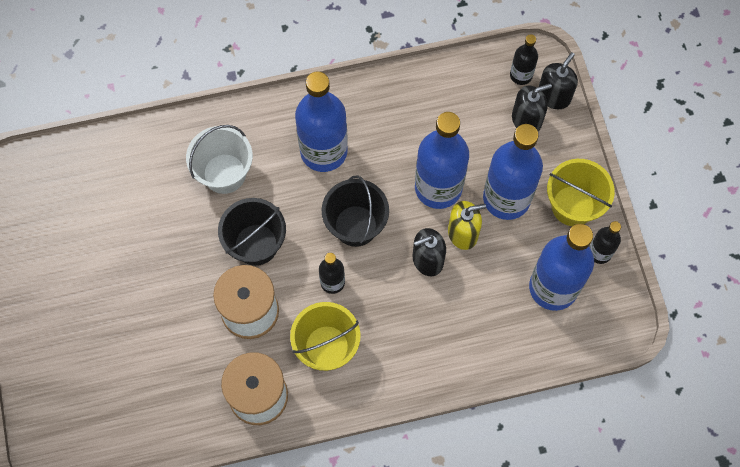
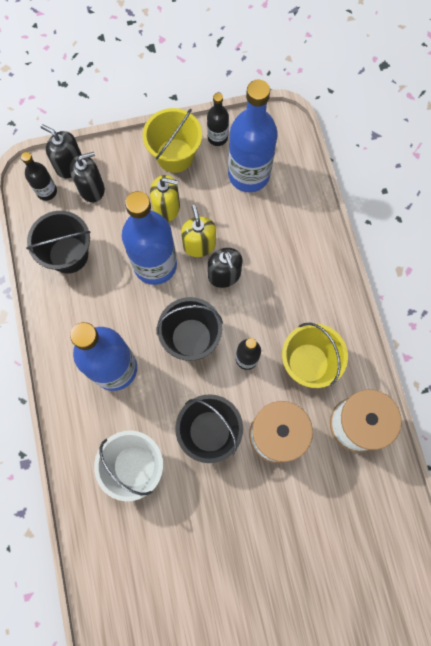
camera: 90 degrees left, 5 degrees up
blue bottle [483,124,543,220] -> yellow soap dispenser [150,175,180,222]
black soap dispenser [512,84,552,132] -> black soap dispenser turned 90 degrees clockwise [70,152,105,202]
none -> black bucket [26,211,90,273]

